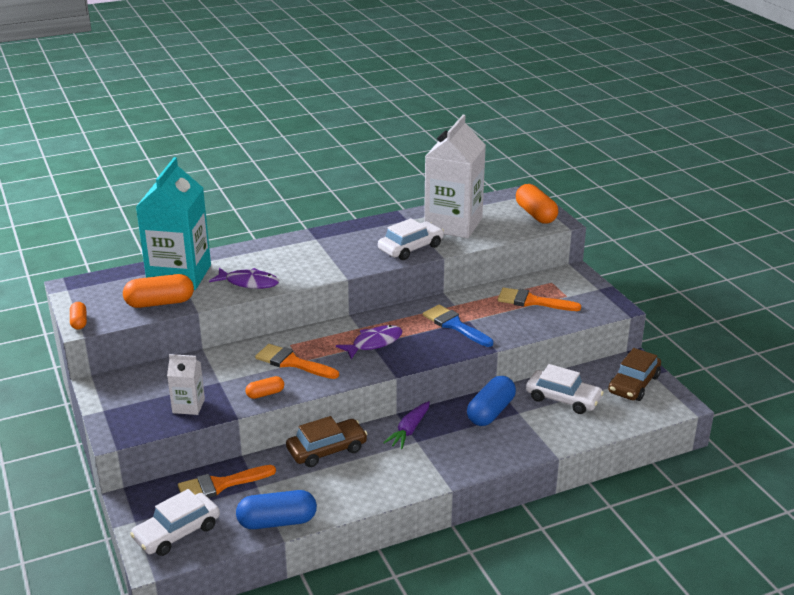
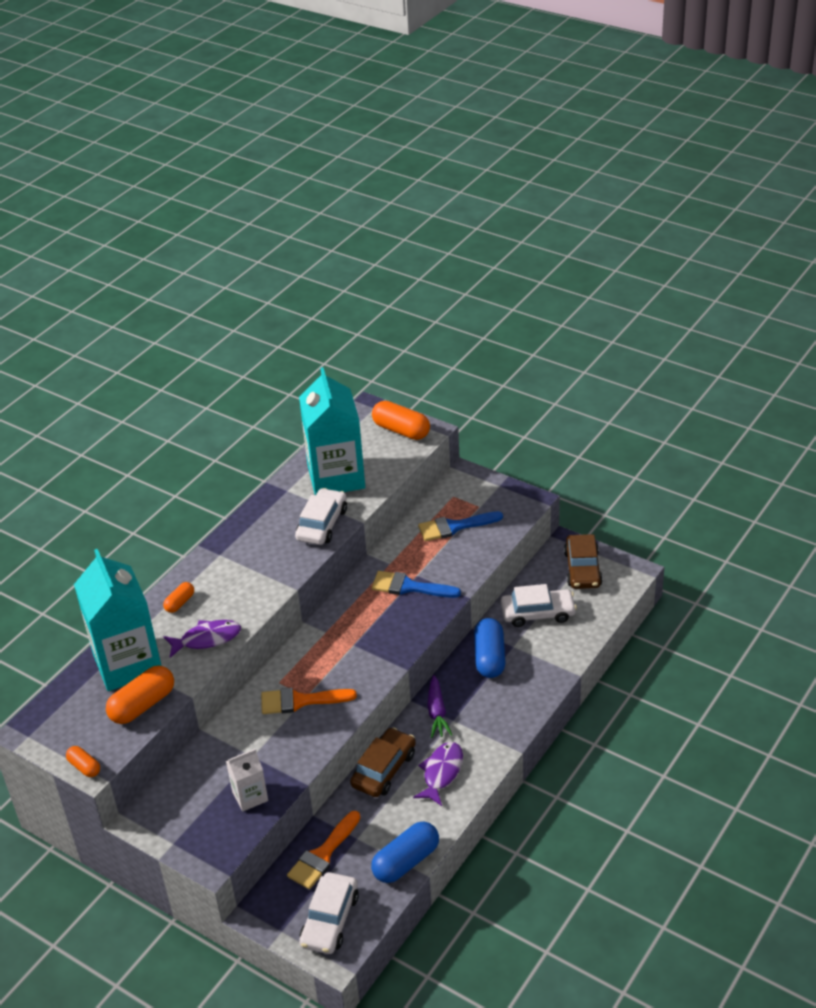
camera: 30 degrees left, 10 degrees up
orange capsule [245,376,284,399] -> orange capsule moved to [163,582,194,613]
purple fish [336,325,402,359] -> purple fish moved to [413,742,463,806]
white carton [424,115,486,238] -> turquoise carton [299,367,365,495]
orange brush [498,287,581,311] -> blue brush [418,511,503,541]

